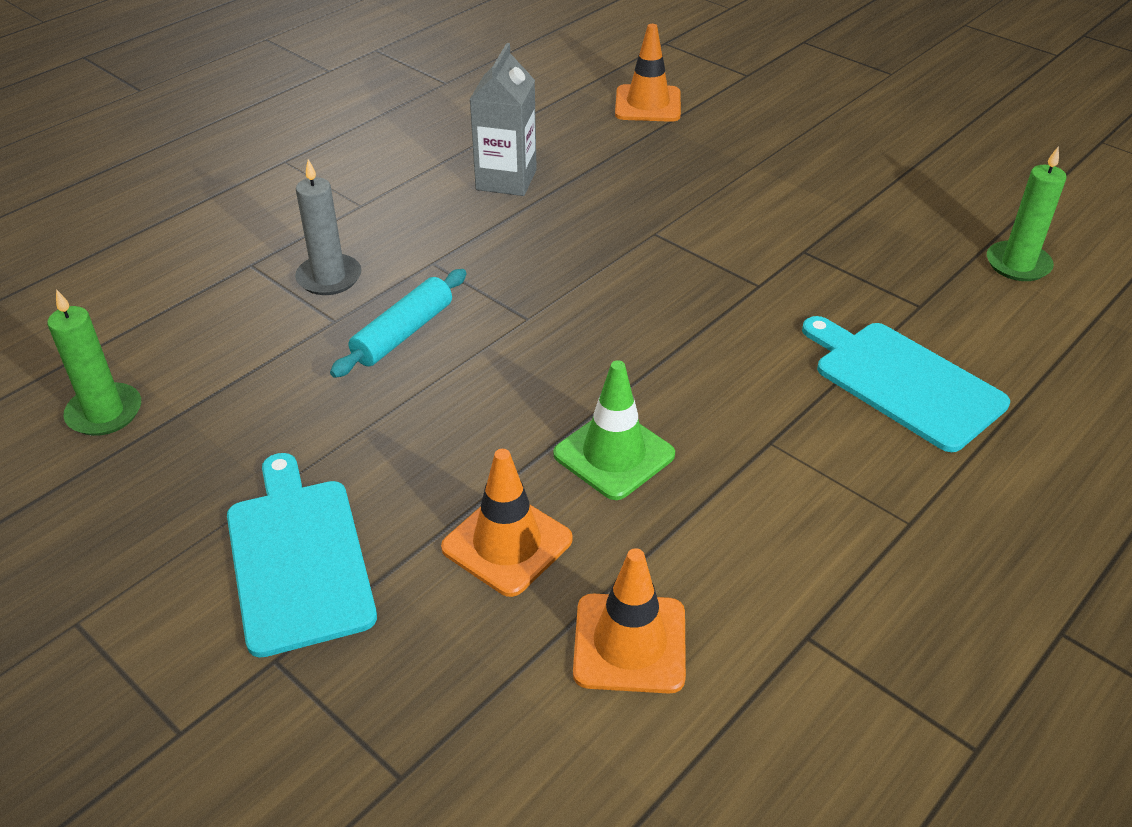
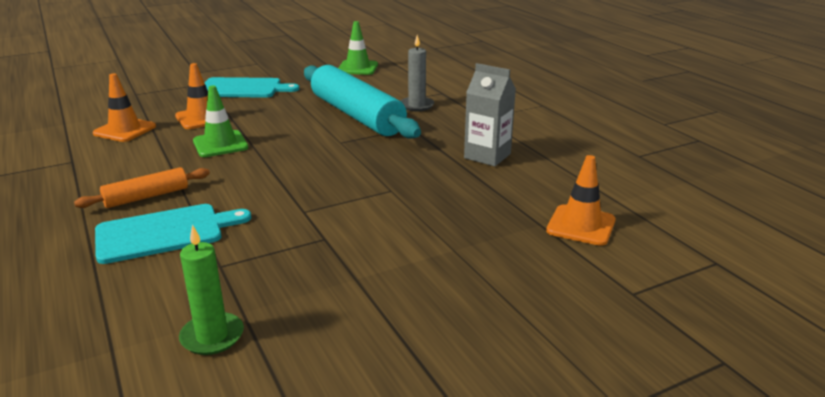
camera: 110 degrees right, 15 degrees down
green candle [47,289,141,436] -> green traffic cone [339,21,378,75]
turquoise rolling pin [330,269,467,378] -> turquoise rolling pin [304,65,421,139], size x2.06
none -> orange rolling pin [74,167,210,208]

